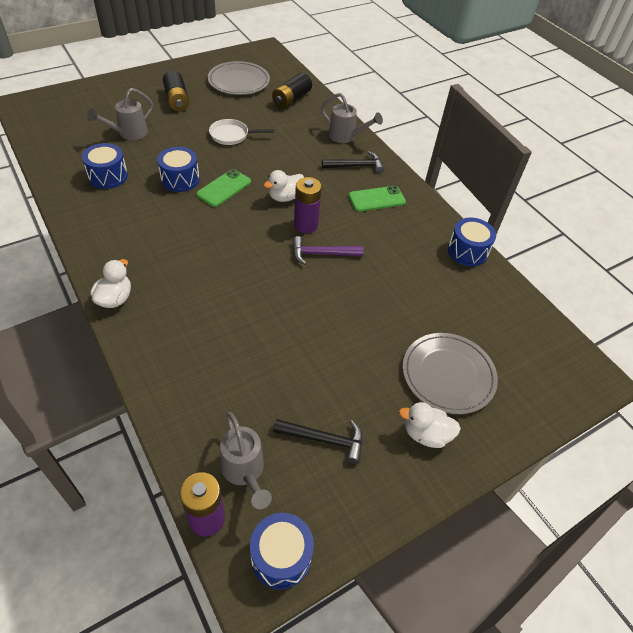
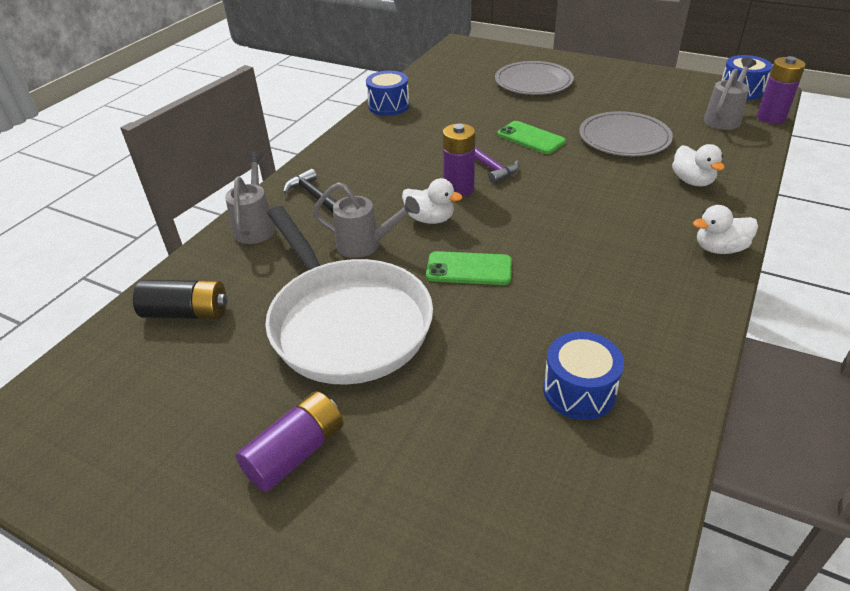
camera: 115 degrees left, 10 degrees down
grey watering can [87,88,153,140] -> grey watering can moved to [313,182,420,258]
blue drum [157,147,199,192] -> none
black battery [163,71,189,112] -> purple battery [236,391,344,492]
grey plate [208,61,270,95] -> grey plate moved to [579,111,673,156]
white pan [209,119,274,145] -> white pan [265,206,433,385], size x2.29
black hammer [273,419,363,464] -> none
green phone [349,186,406,212] -> green phone moved to [497,121,566,154]
white duck [399,402,461,448] -> white duck moved to [672,144,725,186]

